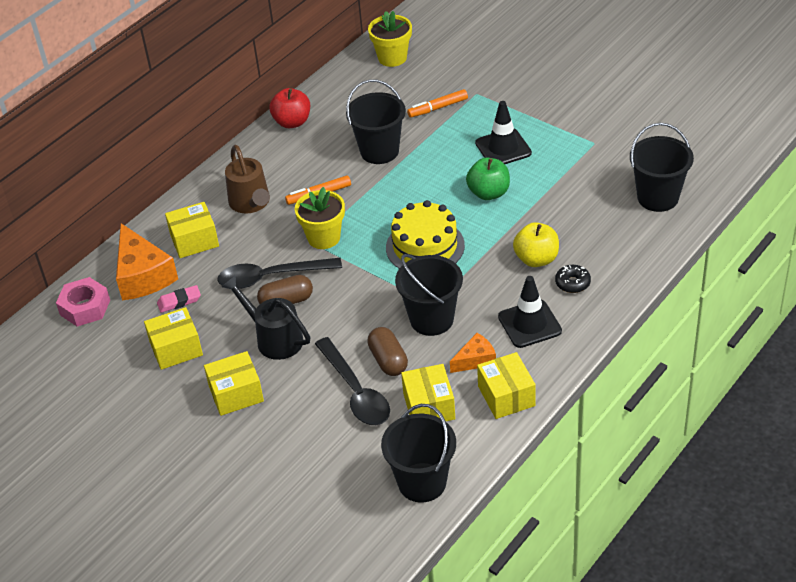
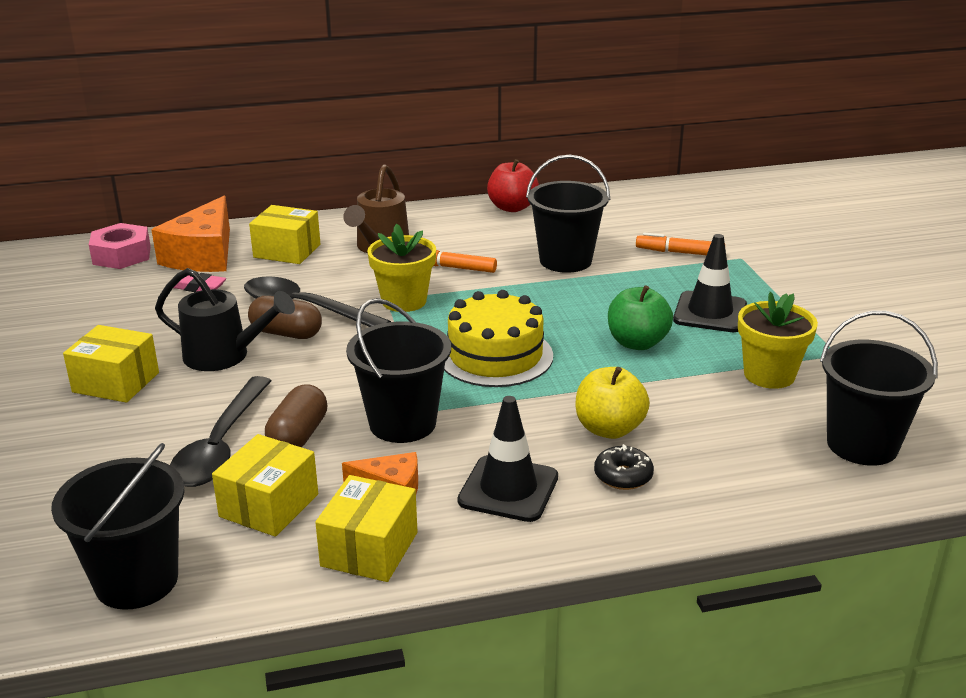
camera: 35 degrees right, 15 degrees down
yellow box [144,307,203,370] -> none
black watering can [222,276,310,360] -> black watering can turned 120 degrees clockwise [155,268,295,371]
yellow flower pot [368,11,412,67] -> yellow flower pot moved to [738,292,818,389]

